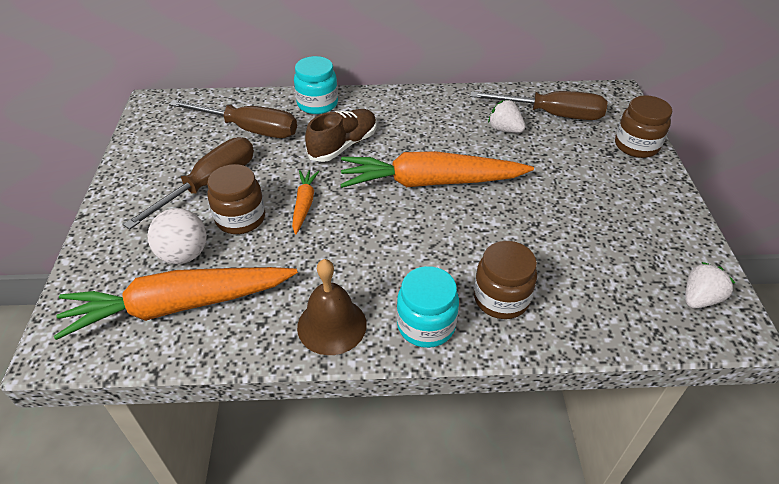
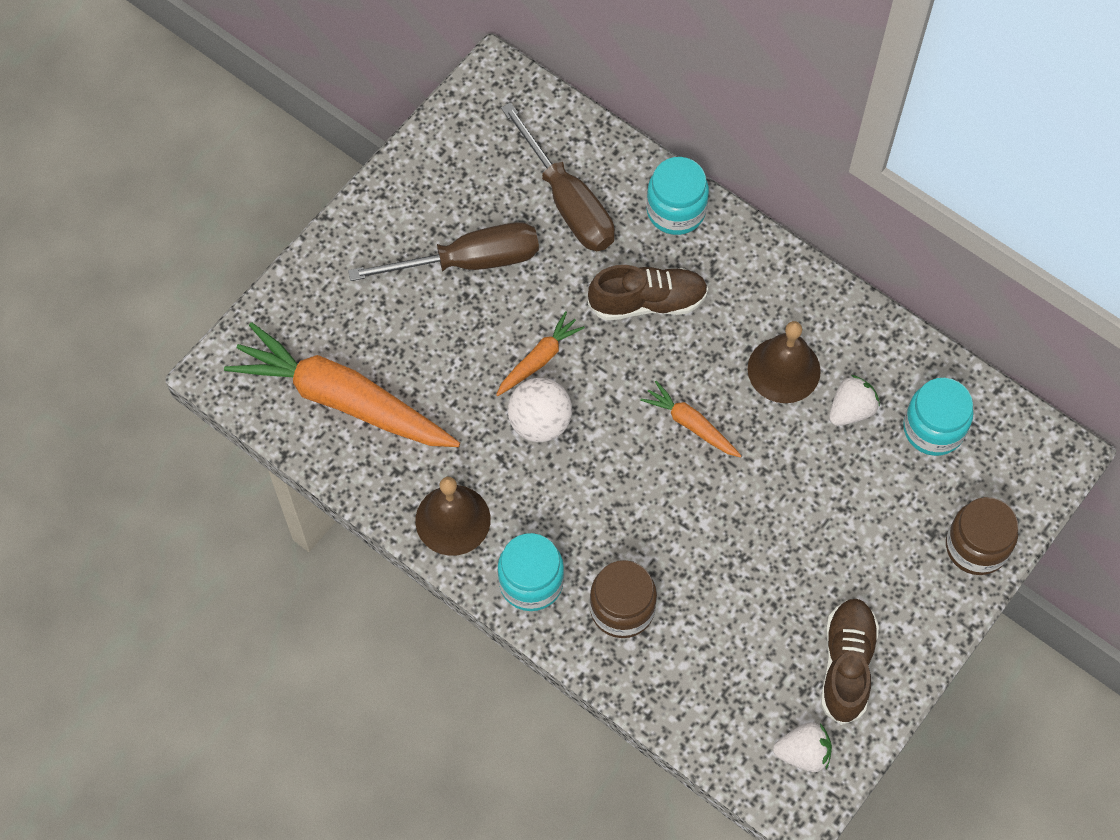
camera: 40 degrees right, 20 degrees up
white ball [148,208,207,264] -> white ball moved to [508,378,572,442]
brown jar [207,164,265,234] -> none
orange carrot [340,151,534,188] -> orange carrot [640,381,742,458], size x0.46
brown screwdriver [470,91,608,120] -> turquoise jar [903,378,974,456]
white strawberry [488,100,526,133] -> white strawberry turned 60 degrees clockwise [829,375,880,426]
none -> brown bell [748,321,821,403]
none -> brown shoe [821,599,879,725]

